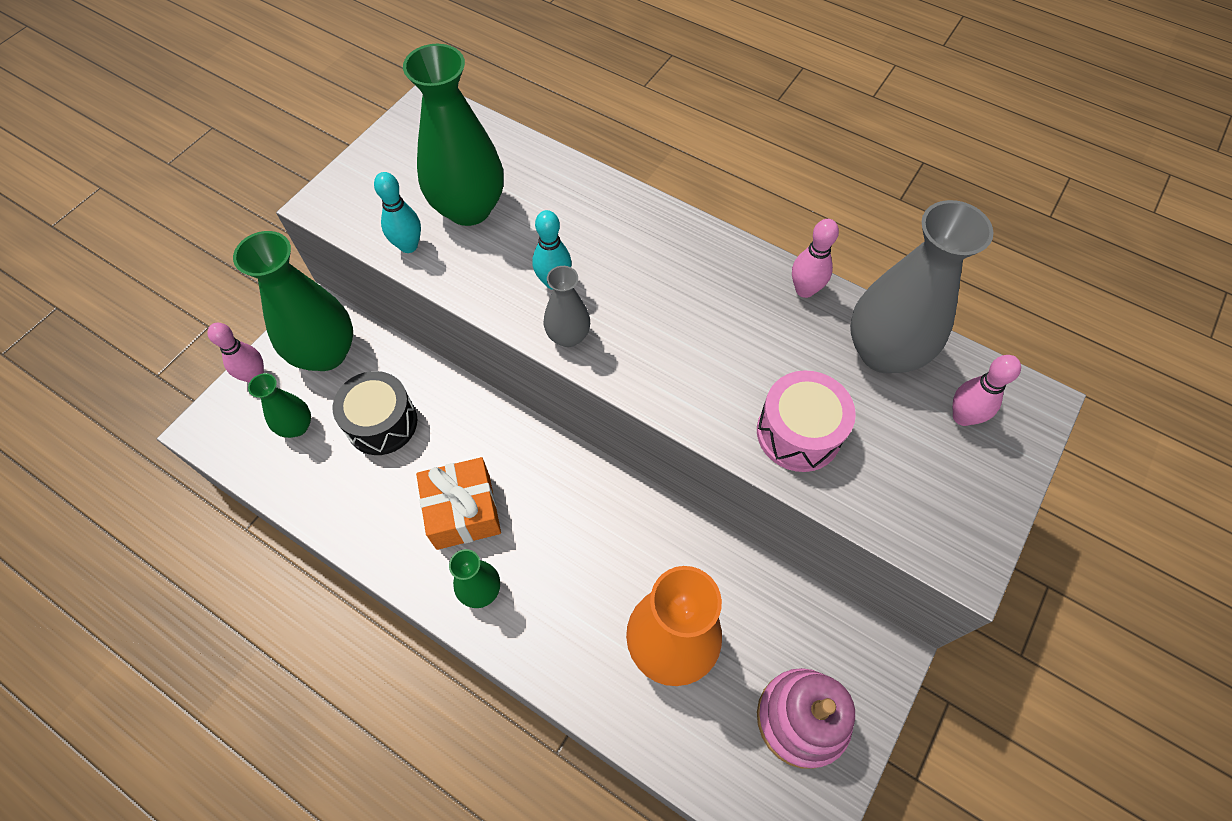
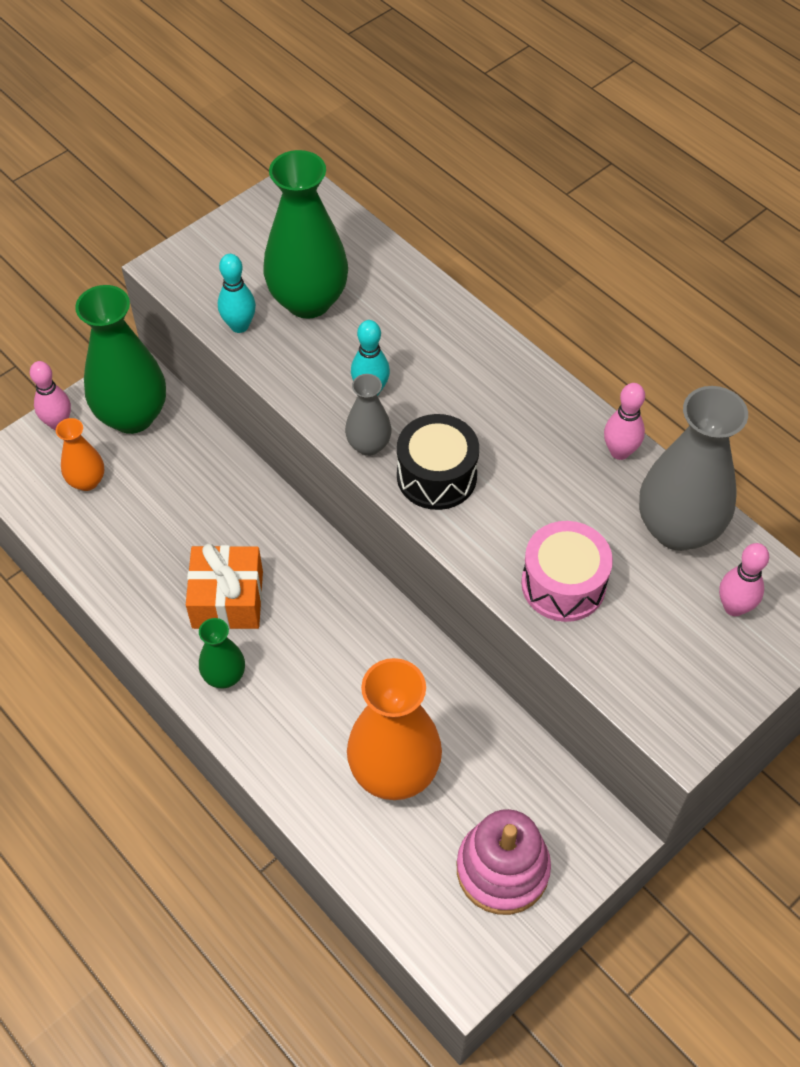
camera: 15 degrees right, 5 degrees down
green vase [248,373,311,438] -> orange vase [56,418,104,491]
black drum [332,371,417,455] -> black drum moved to [397,414,479,510]

